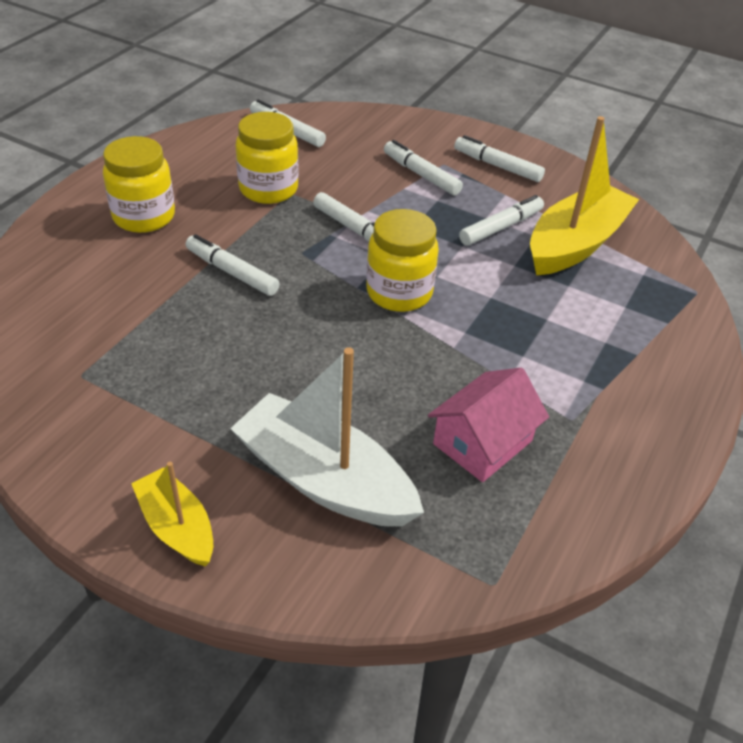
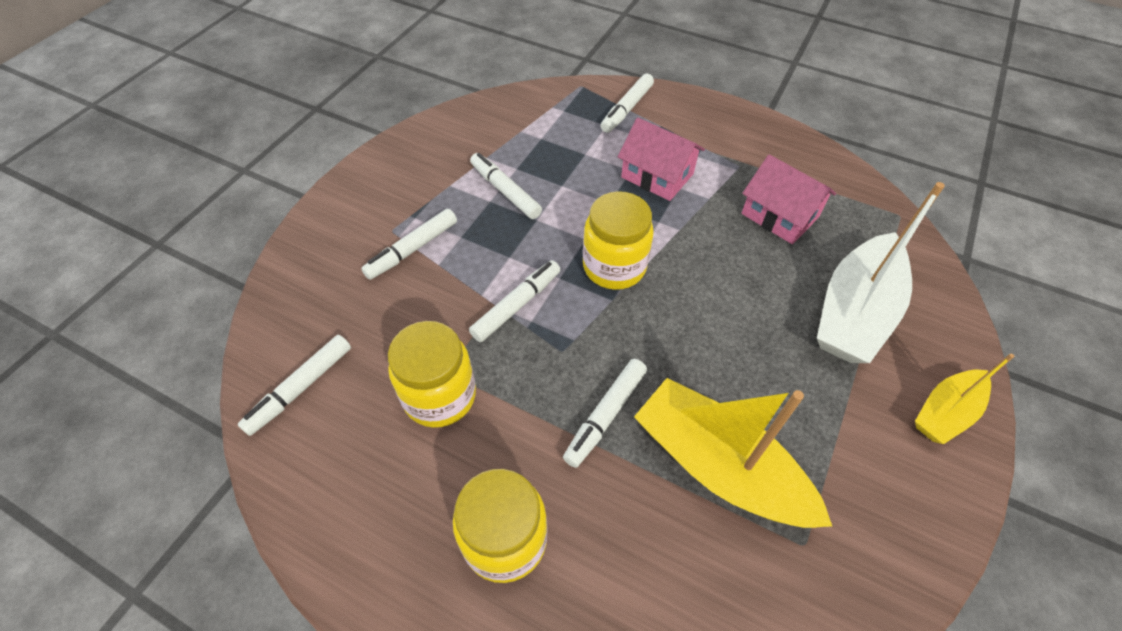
camera: 90 degrees left, 10 degrees up
white marker [454,135,545,182] -> white marker moved to [600,73,654,133]
yellow boat [530,116,639,275] -> yellow boat moved to [634,378,832,528]
none -> pink house [618,117,705,201]

